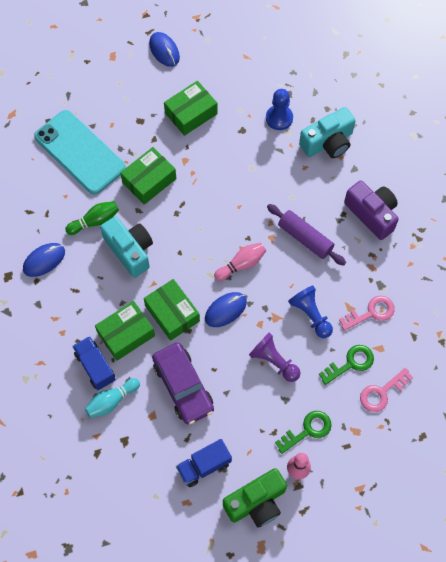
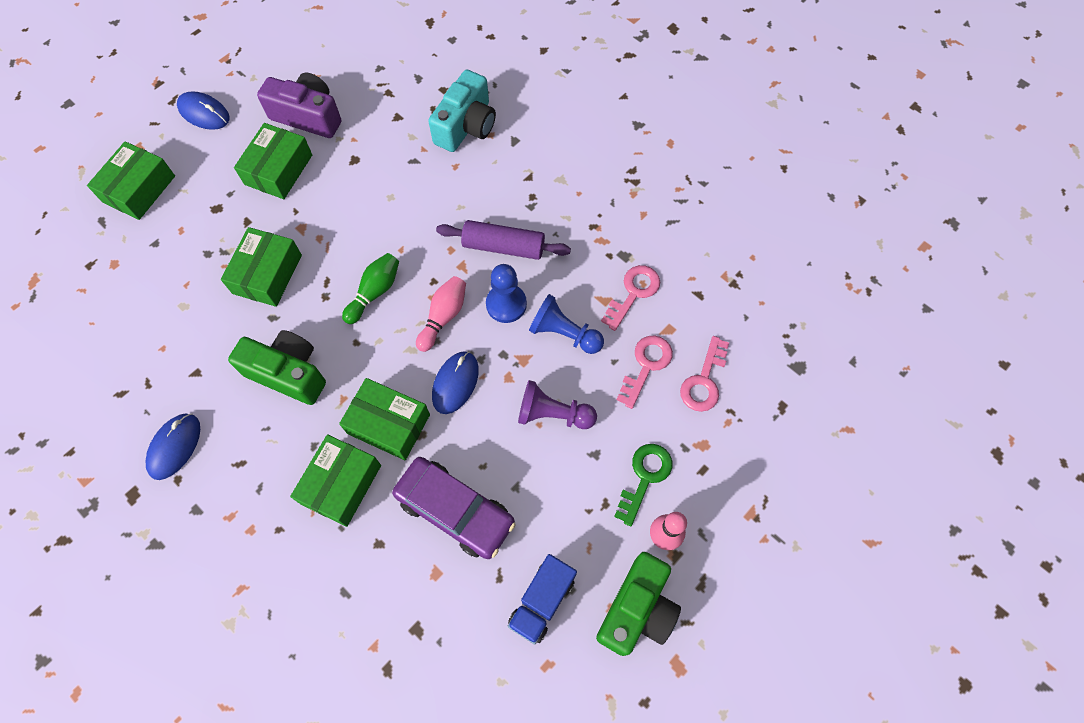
camera: 30 degrees left, 0 degrees up
turquoise phone [34,110,126,195] -> none
green bowling pin [65,201,119,235] -> green bowling pin moved to [342,253,399,324]
blue truck [72,336,116,390] -> none
turquoise bowling pin [85,378,140,418] -> none
turquoise camera [100,216,153,278] -> green camera [228,330,326,405]
blue pawn [266,89,293,130] -> blue pawn moved to [486,264,527,323]
green key [319,345,374,385] -> pink key [616,335,673,409]
purple camera [344,181,399,240] -> purple camera moved to [257,73,341,138]
none -> green box [87,141,175,220]

